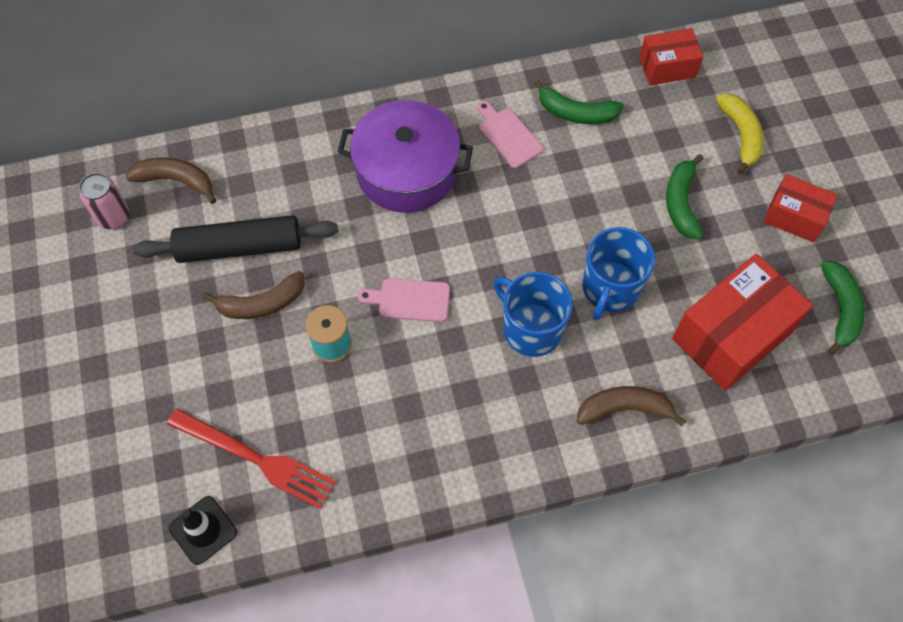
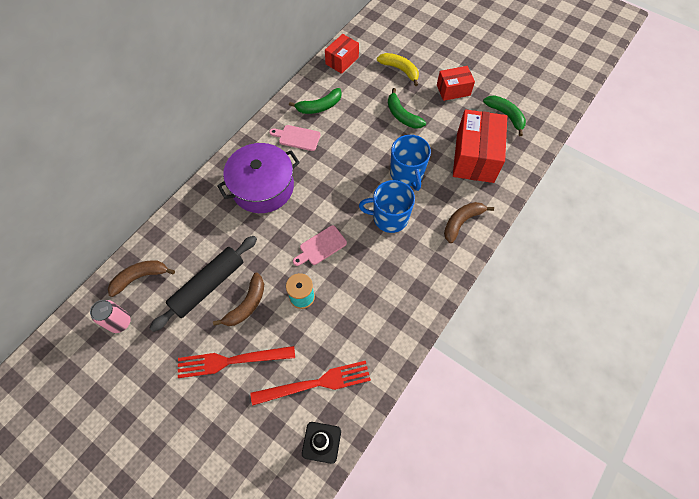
camera: 40 degrees left, 0 degrees up
none -> red fork [178,346,295,378]

